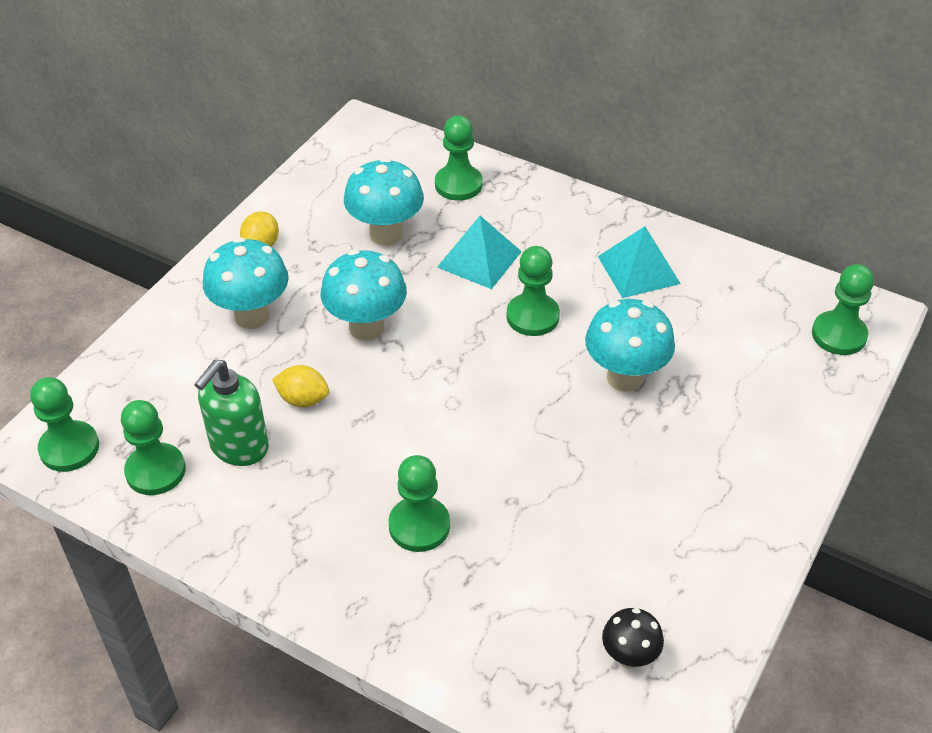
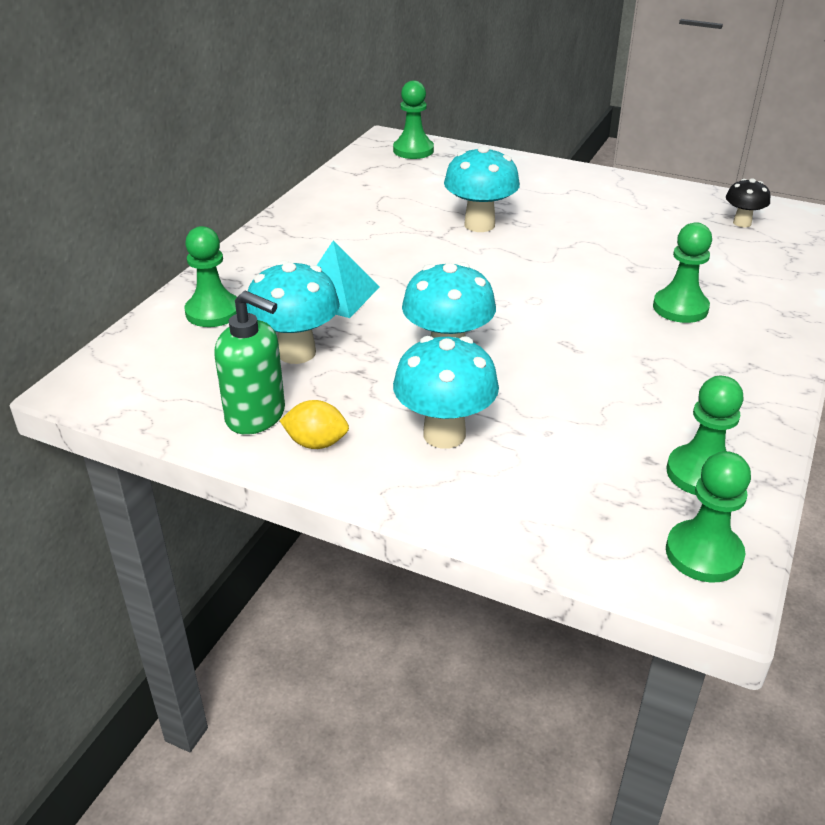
camera: 95 degrees left, 10 degrees down
green soap dispenser [194,360,269,466] -> green soap dispenser moved to [214,291,285,435]
yellow lemon [272,365,329,407] -> none
green pawn [506,246,560,336] -> none
turquoise pyramid [598,226,681,298] -> none

